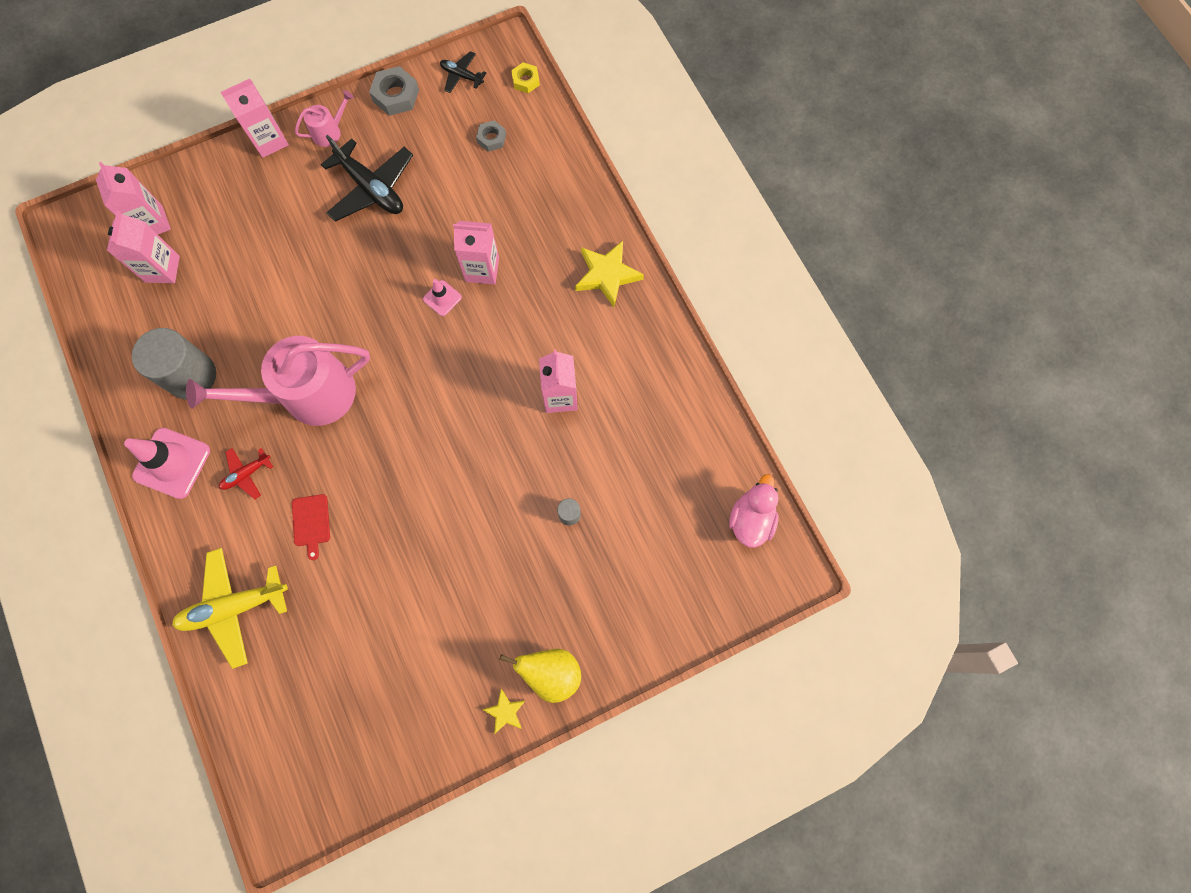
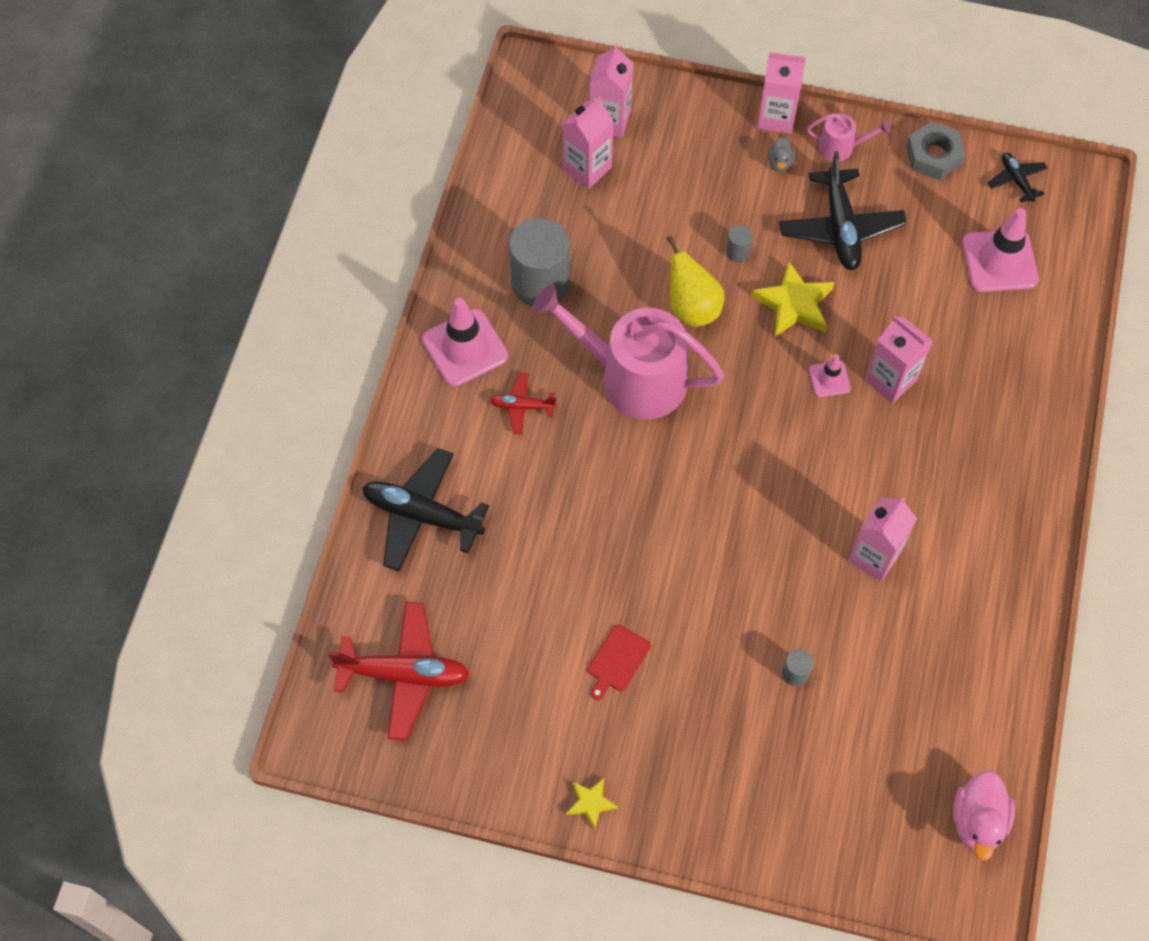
camera: 40 degrees right, 10 degrees down
yellow plane [172,548,288,669] -> black plane [362,448,489,572]
red cutting board [292,494,330,560] -> red cutting board moved to [588,624,651,700]
grey nut [476,120,506,152] -> pink traffic cone [962,208,1039,292]
yellow pear [499,649,581,703] -> yellow pear moved to [666,235,724,327]
yellow nut [511,62,540,93] -> none
yellow star [575,241,644,307] -> yellow star moved to [751,261,835,337]
pink duck [729,474,779,548] -> pink duck turned 135 degrees clockwise [953,771,1015,861]
none -> red plane [328,602,470,741]
none -> grey cylinder [726,225,753,262]
none -> grey duck [768,137,795,172]

